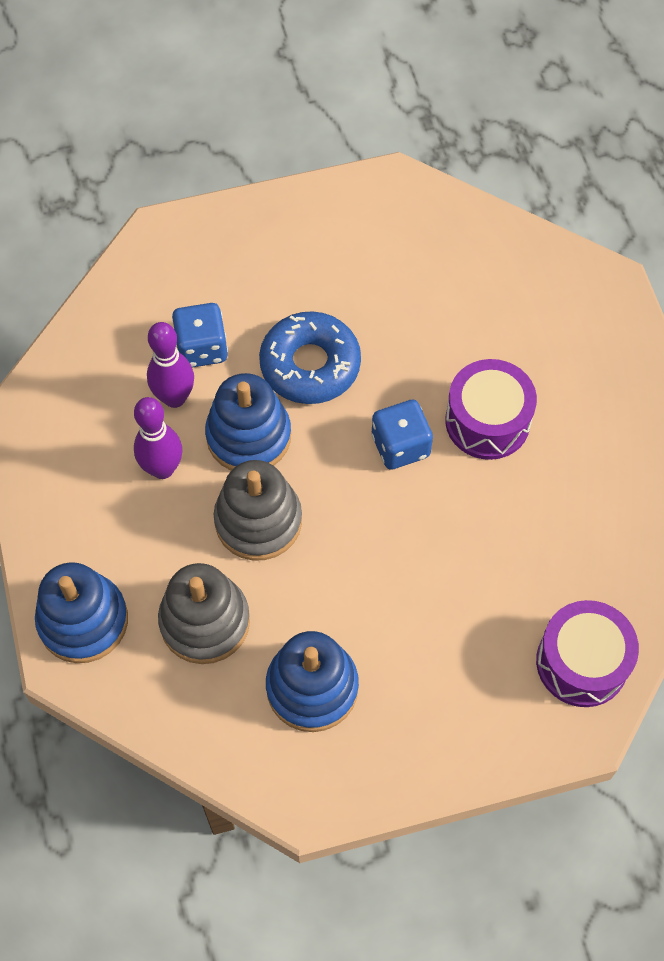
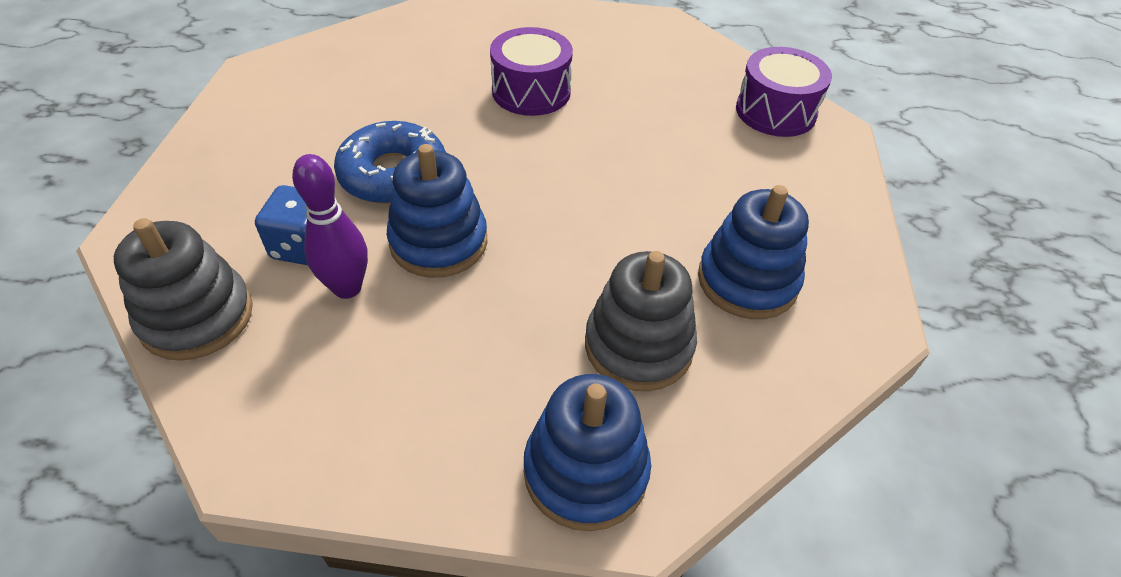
camera: 70 degrees left, 15 degrees down
purple bowling pin [134,397,182,479] -> none
grey stacking toy [214,460,302,561] -> grey stacking toy moved to [114,218,253,361]
blue dice [372,400,433,470] -> none

